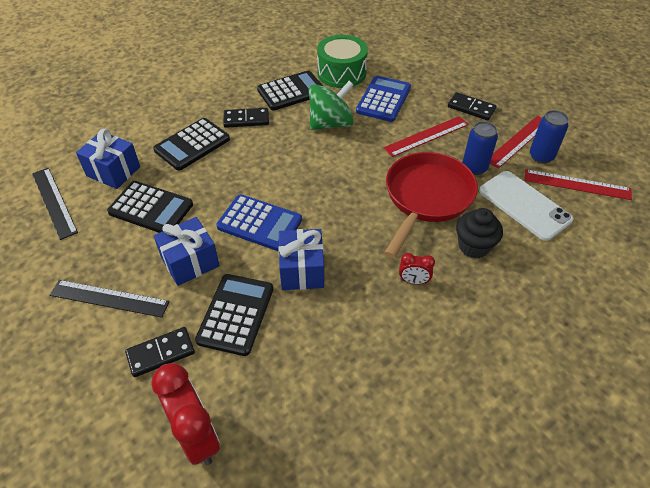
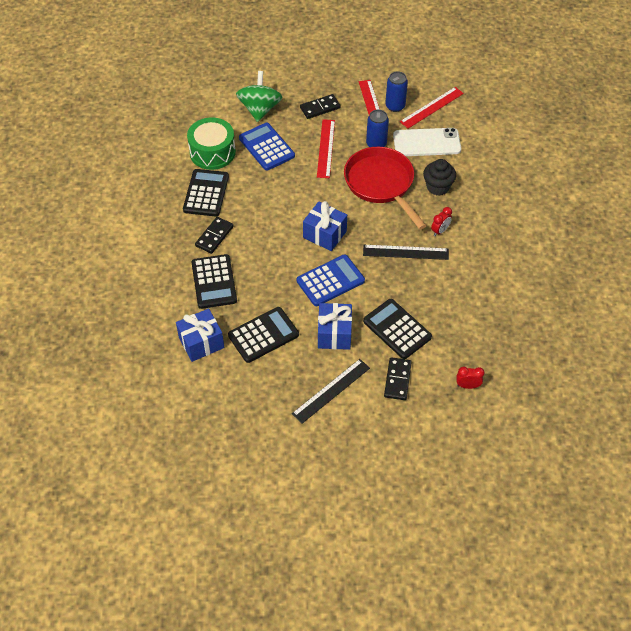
camera: 55 degrees left, 5 degrees up
black ruler [32,168,78,240] -> black ruler moved to [363,245,449,260]
red clock [152,363,220,465] -> red clock [456,366,485,389], size x0.49
blue gift [278,229,324,290] -> blue gift moved to [303,201,347,251]
green spinning top [309,81,354,130] -> green spinning top moved to [236,71,282,122]

